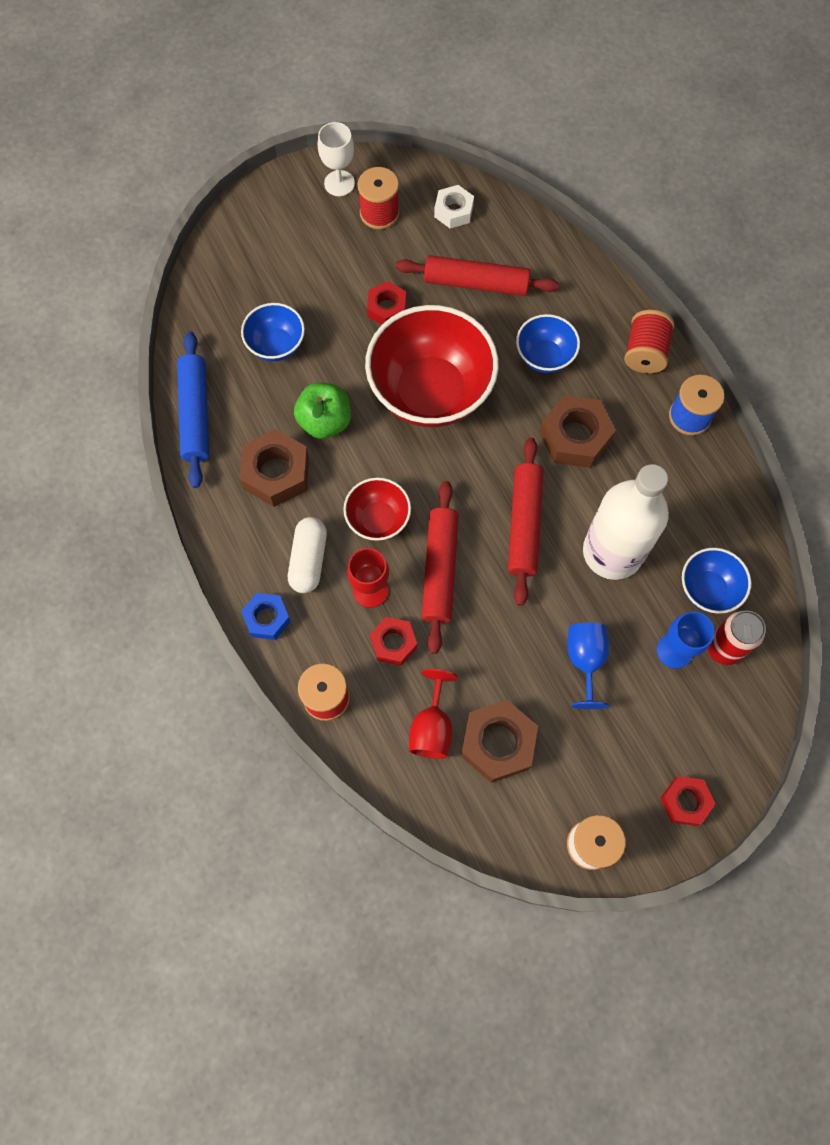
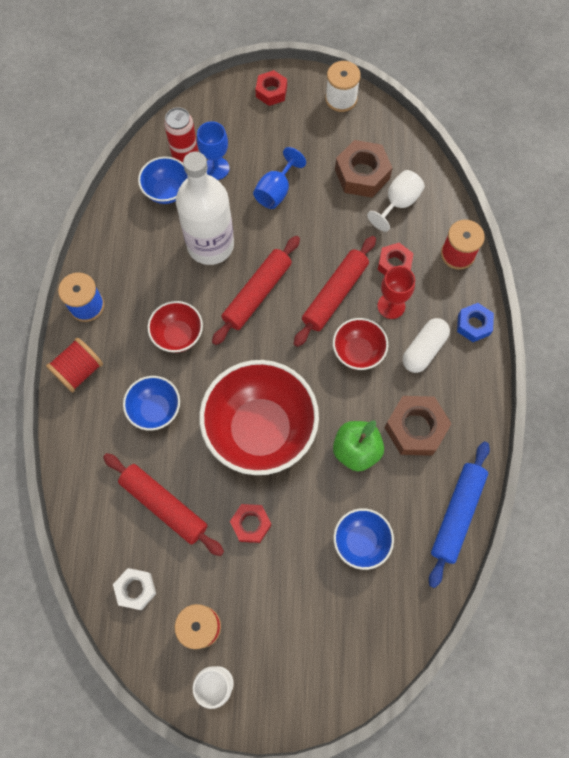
camera: 150 degrees left, 0 degrees up
red goblet [409,669,458,759] -> white goblet [367,170,425,232]
brown nut [540,395,616,468] -> red bowl [148,301,203,353]

